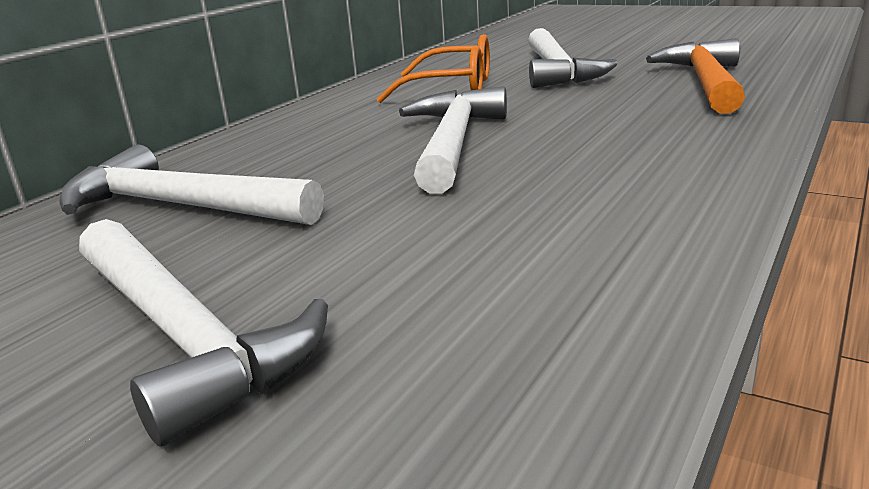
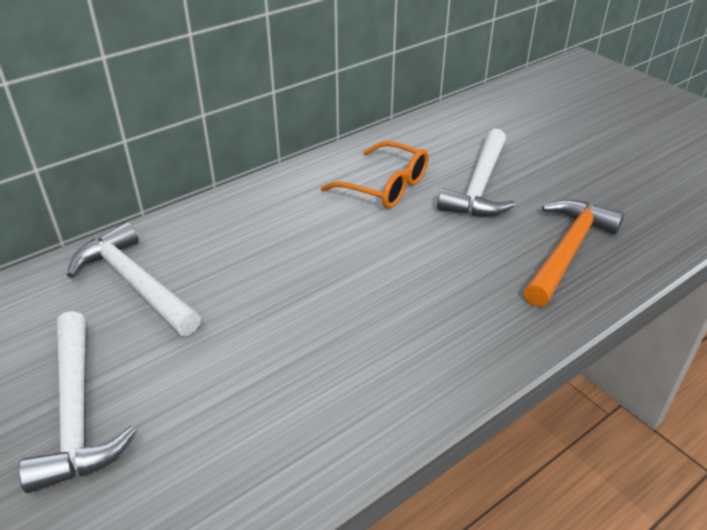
camera: 20 degrees right, 15 degrees up
white hammer [399,86,507,194] -> none

